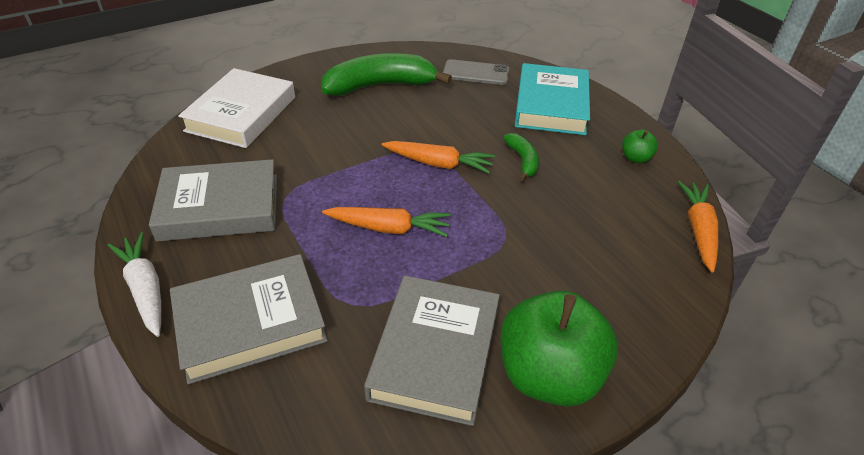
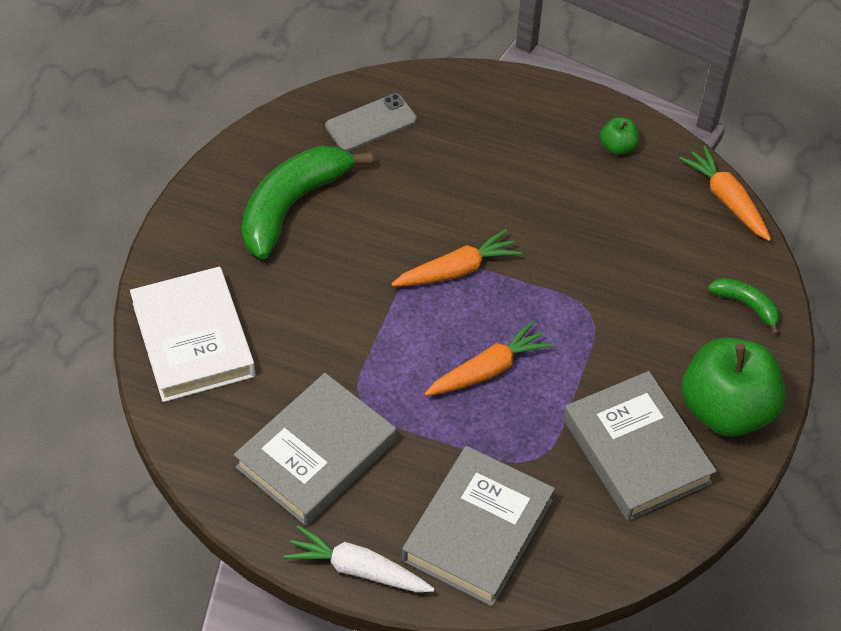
camera: 40 degrees left, 10 degrees up
green banana [503,133,539,181] -> green banana moved to [708,278,780,335]
turquoise book [515,63,590,135] -> none

